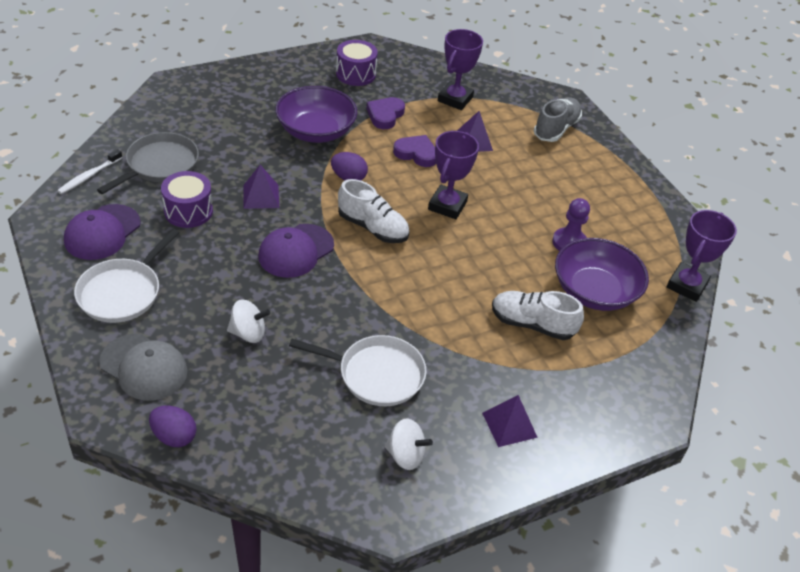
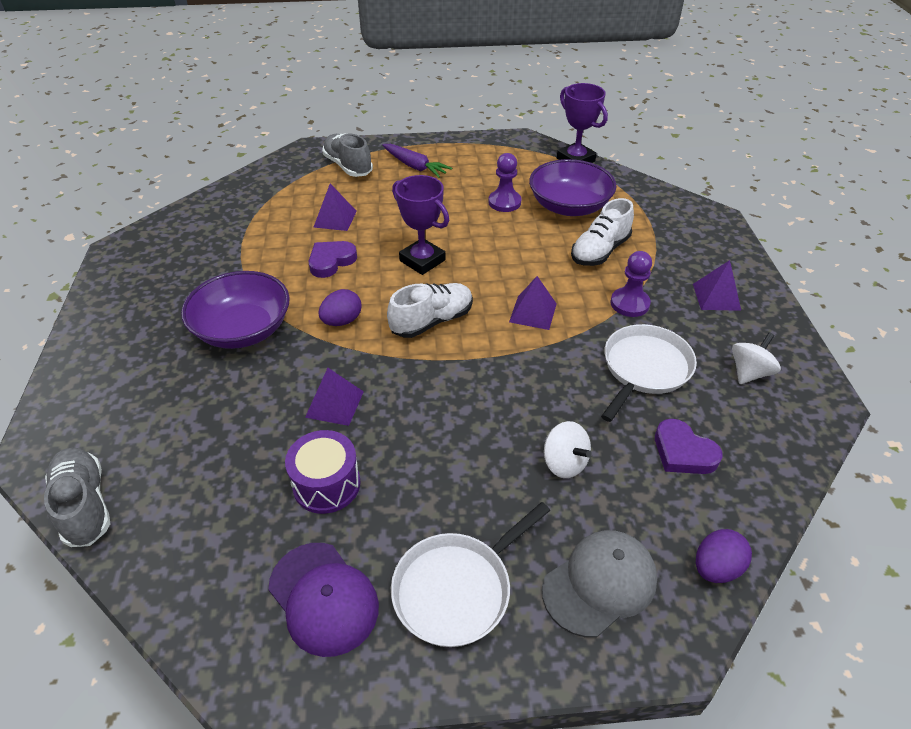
camera: 65 degrees left, 0 degrees up
white toothbrush [57,149,123,194] -> none
white pan [74,229,179,323] -> white pan turned 90 degrees clockwise [391,502,550,647]
grey pan [97,132,199,194] -> none
white spinning top [227,299,270,343] -> white spinning top turned 120 degrees clockwise [544,421,592,478]
purple cap [258,224,334,278] -> none
purple drum [336,40,378,86] -> none
purple heart [367,97,405,129] -> purple heart moved to [655,419,723,474]
purple trophy [438,29,483,110] -> none
none -> grey shoe [44,447,111,547]
none -> purple carrot [382,144,452,178]
none -> purple pyramid [509,276,557,330]
none -> purple pawn [610,251,652,317]

